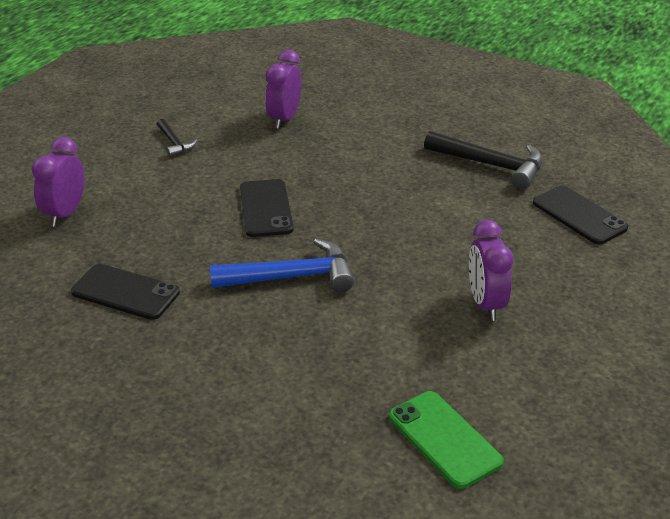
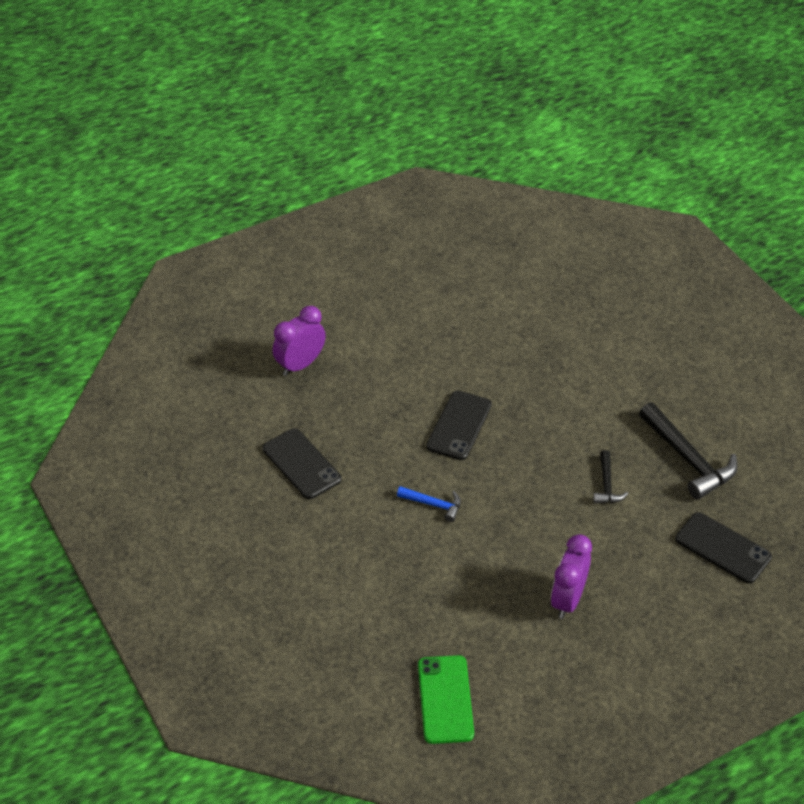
camera: 30 degrees right, 10 degrees up
black hammer [157,119,197,157] -> black hammer moved to [593,450,628,503]
blue hammer [210,238,354,292] -> blue hammer [397,486,461,522], size x0.53
purple clock [265,50,301,129] -> none
black phone [533,185,628,244] -> black phone turned 45 degrees counterclockwise [675,512,772,583]

